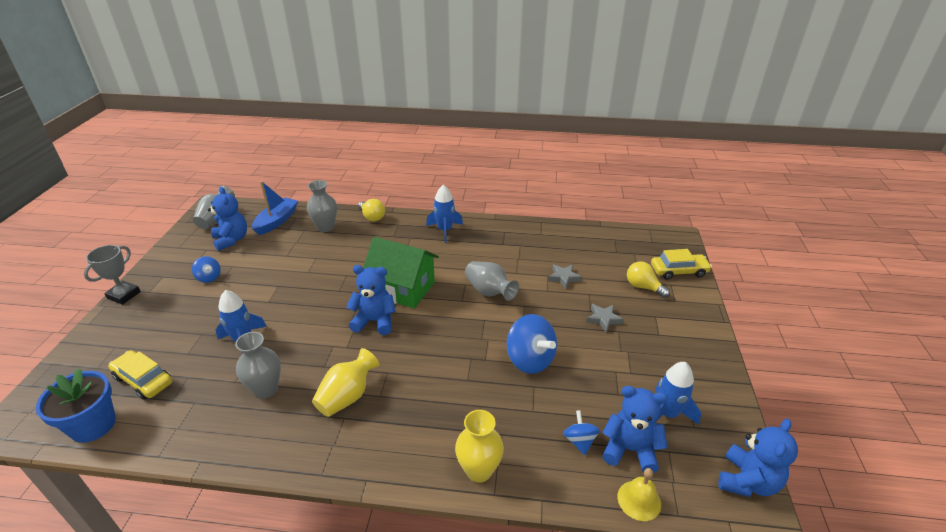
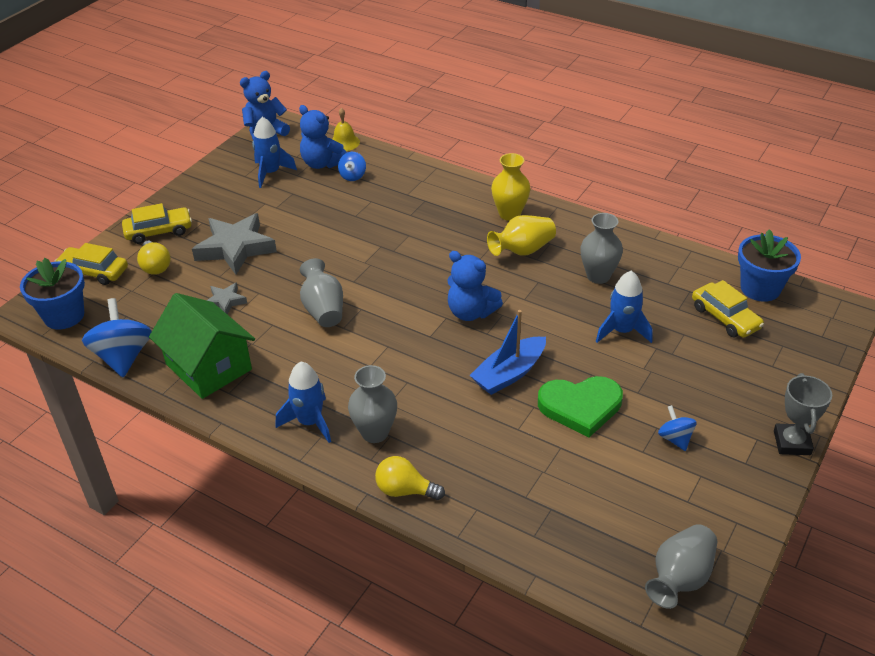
camera: 155 degrees left, 5 degrees up
grey trophy [84,245,141,305] -> grey trophy turned 45 degrees counterclockwise [774,373,832,455]
blue teddy bear [208,187,247,251] -> none
blue boat [252,181,298,235] -> blue boat moved to [469,310,546,395]
grey vase [307,180,337,232] -> grey vase moved to [348,365,397,443]
yellow light bulb [358,199,385,221] -> yellow light bulb turned 60 degrees counterclockwise [375,456,445,500]
green house [363,237,439,308] -> green house moved to [149,293,255,399]
yellow vase [455,410,504,483] -> yellow vase moved to [491,153,530,221]
blue spinning top [507,314,557,374] -> blue spinning top moved to [82,298,152,377]
grey star [586,304,624,333] -> grey star [192,213,277,275], size x2.01
none -> blue flower pot [20,258,85,329]
none -> yellow car [122,203,192,244]
none -> green heart [538,376,623,437]

